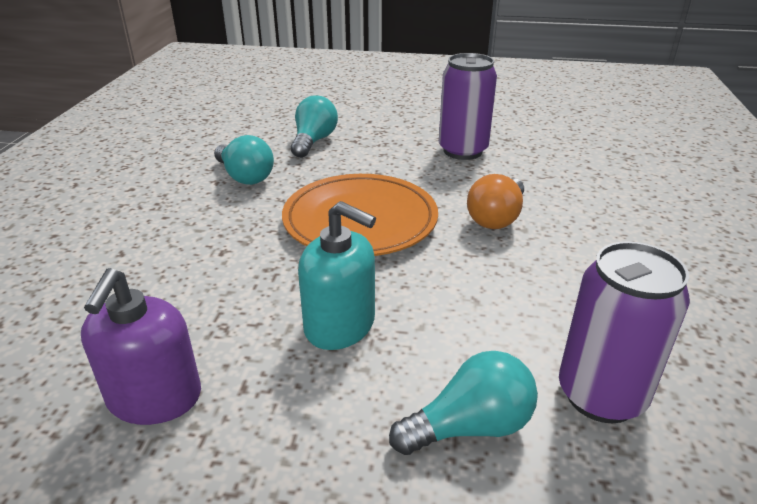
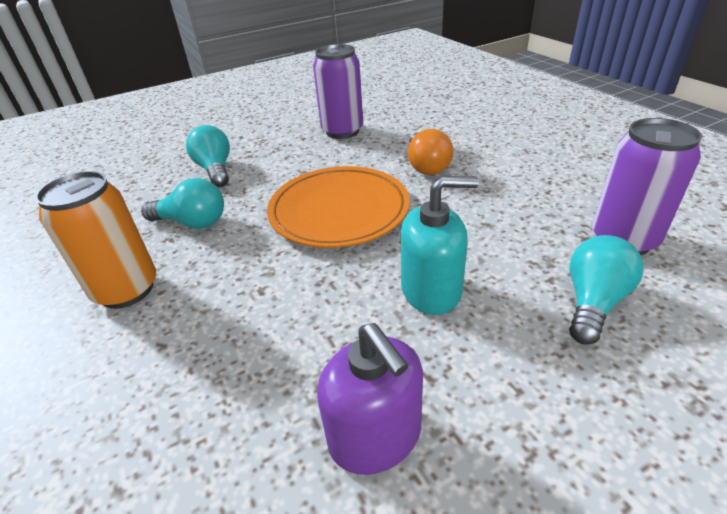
camera: 35 degrees left, 5 degrees up
none -> orange can [35,171,156,309]

